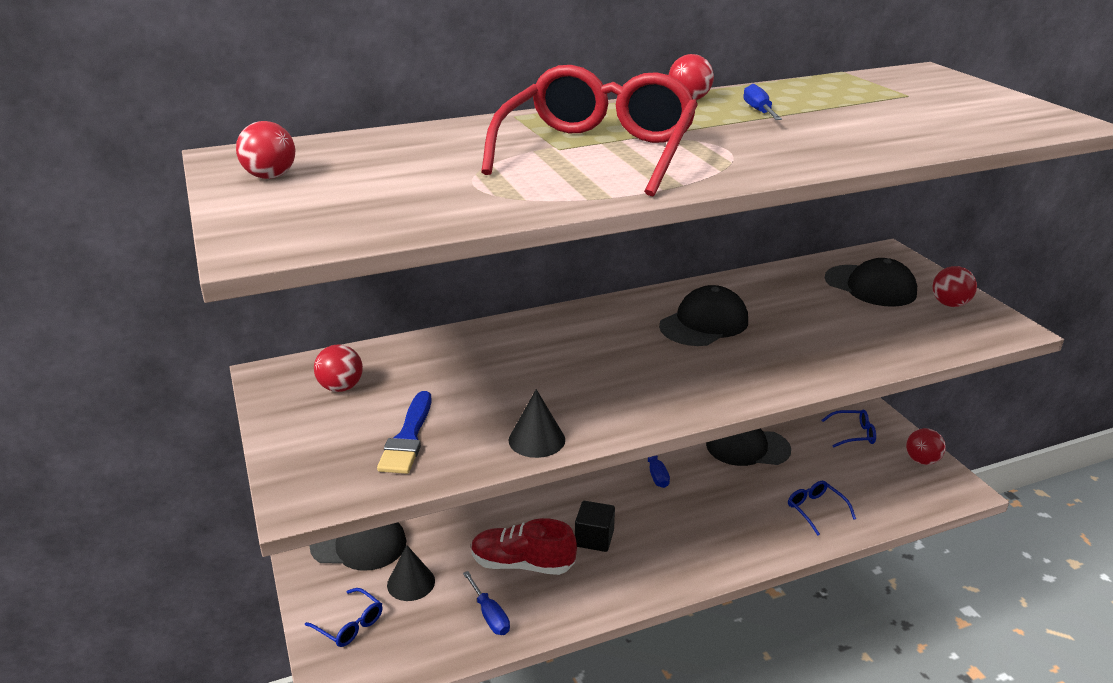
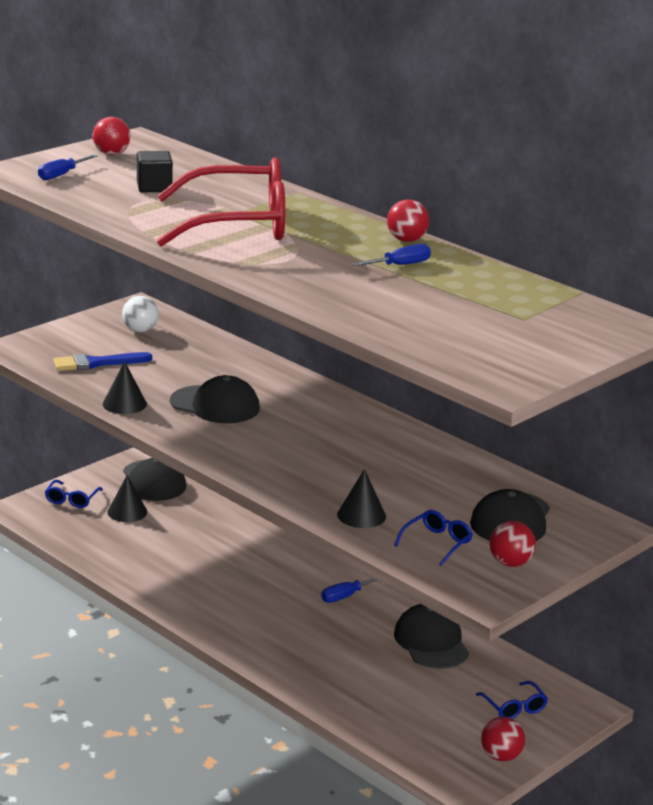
camera: 65 degrees right, 5 degrees down
red ball [314,344,363,392] -> white ball [122,296,159,332]
blue screwdriver [463,571,510,635] -> blue screwdriver moved to [38,154,98,180]
red shoe [471,518,577,575] -> none
black cube [575,501,615,552] -> black cube moved to [137,151,173,192]
black cap [659,285,748,346] -> black cap moved to [170,375,260,423]
blue glasses [788,481,856,536] -> blue glasses moved to [394,510,473,566]
none -> black cone [337,469,386,528]

